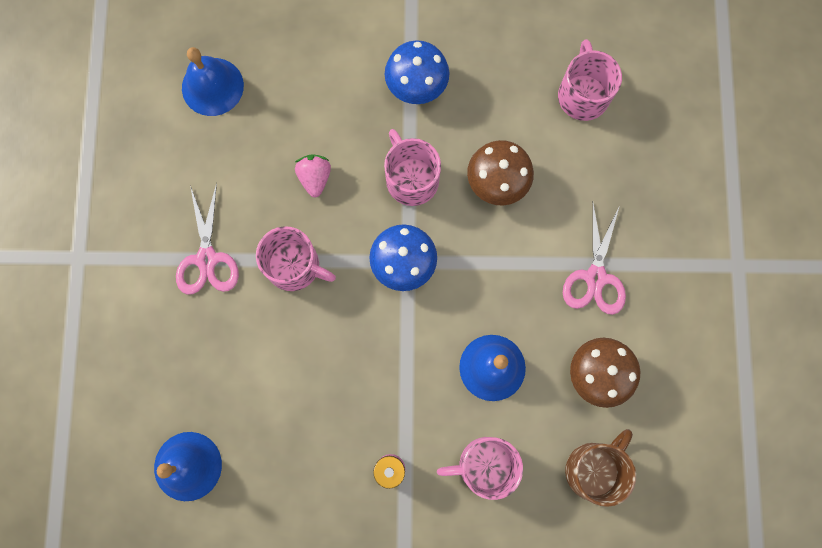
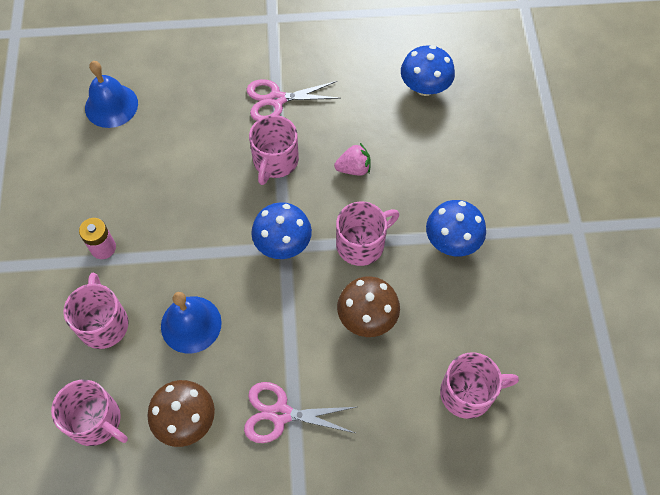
camera: 85 degrees right, 15 degrees down
blue bell [182,47,244,116] -> blue mushroom [401,45,455,96]
brown mug [565,429,636,507] -> pink mug [51,380,128,446]

